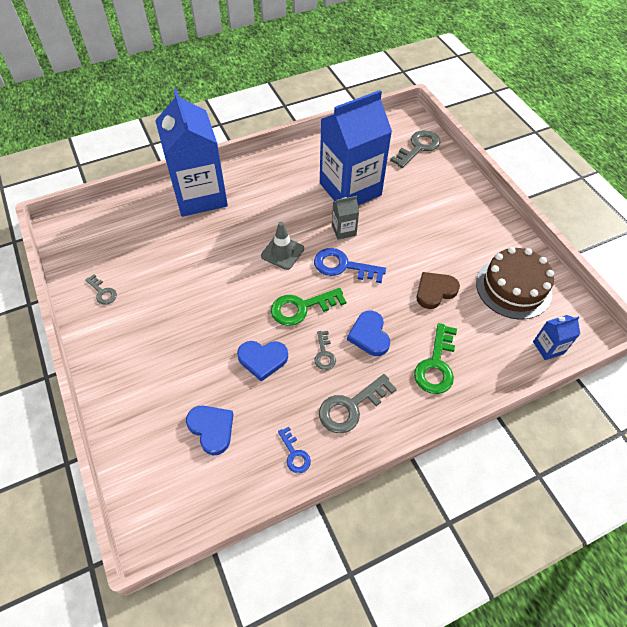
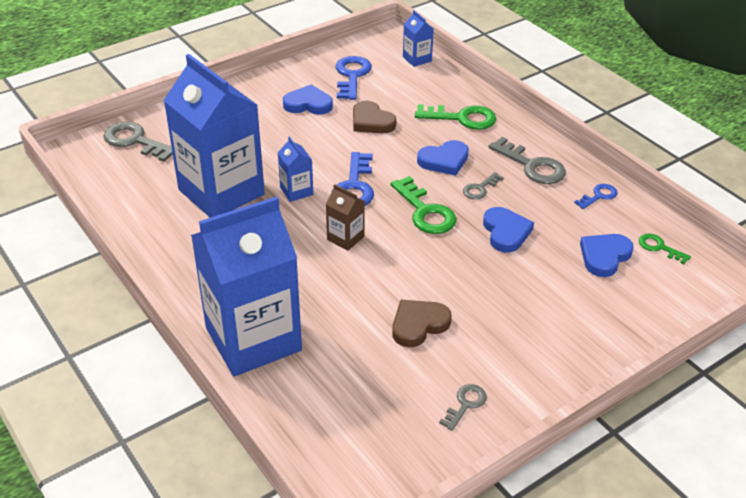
camera: 100 degrees left, 15 degrees down
grey traffic cone [261,222,304,270] -> brown carton [326,184,365,251]
grey key [314,331,336,370] -> grey key turned 150 degrees clockwise [463,172,504,200]
grey carton [332,196,359,240] -> blue carton [278,136,313,202]
brown cake [476,247,554,320] -> blue key [336,56,372,100]
none -> blue heart [283,84,333,115]
none -> brown heart [392,300,452,347]
none -> green key [639,234,691,264]

